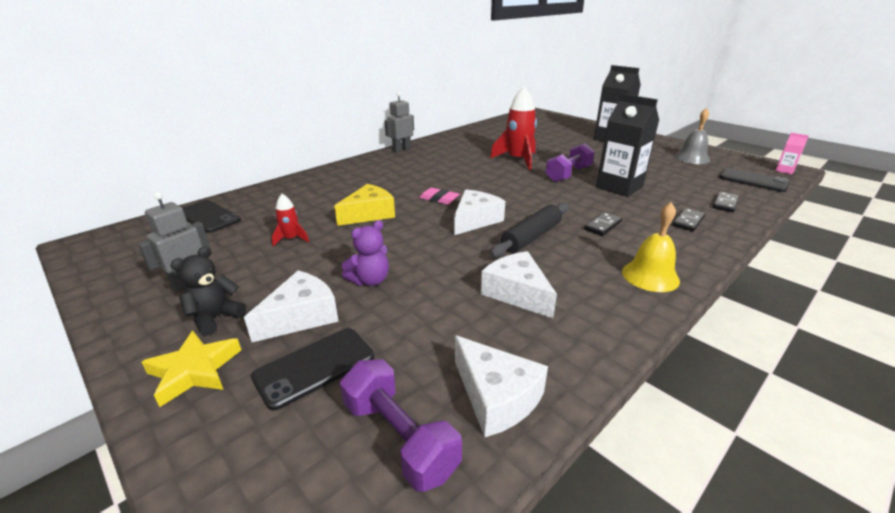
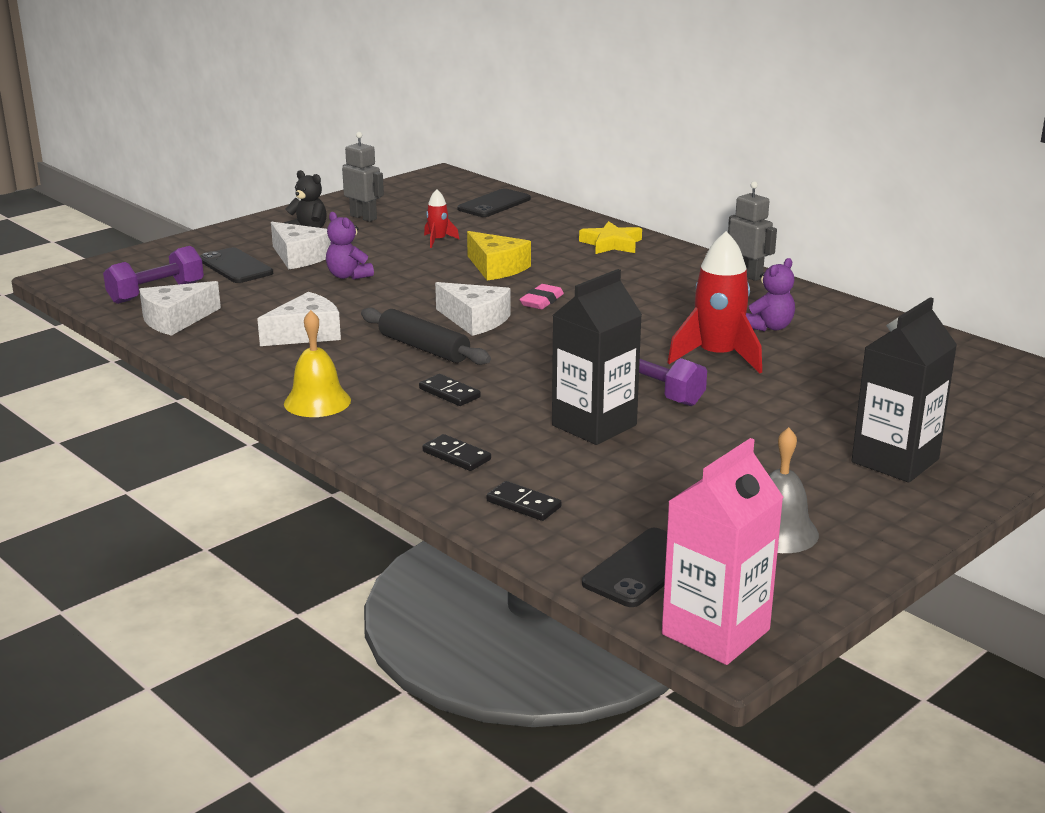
camera: 90 degrees right, 5 degrees down
yellow star [142,331,241,407] -> yellow star moved to [579,221,642,254]
pink carton [775,133,809,174] -> pink carton [662,438,783,665], size x2.18
none -> purple teddy bear [746,258,795,331]

